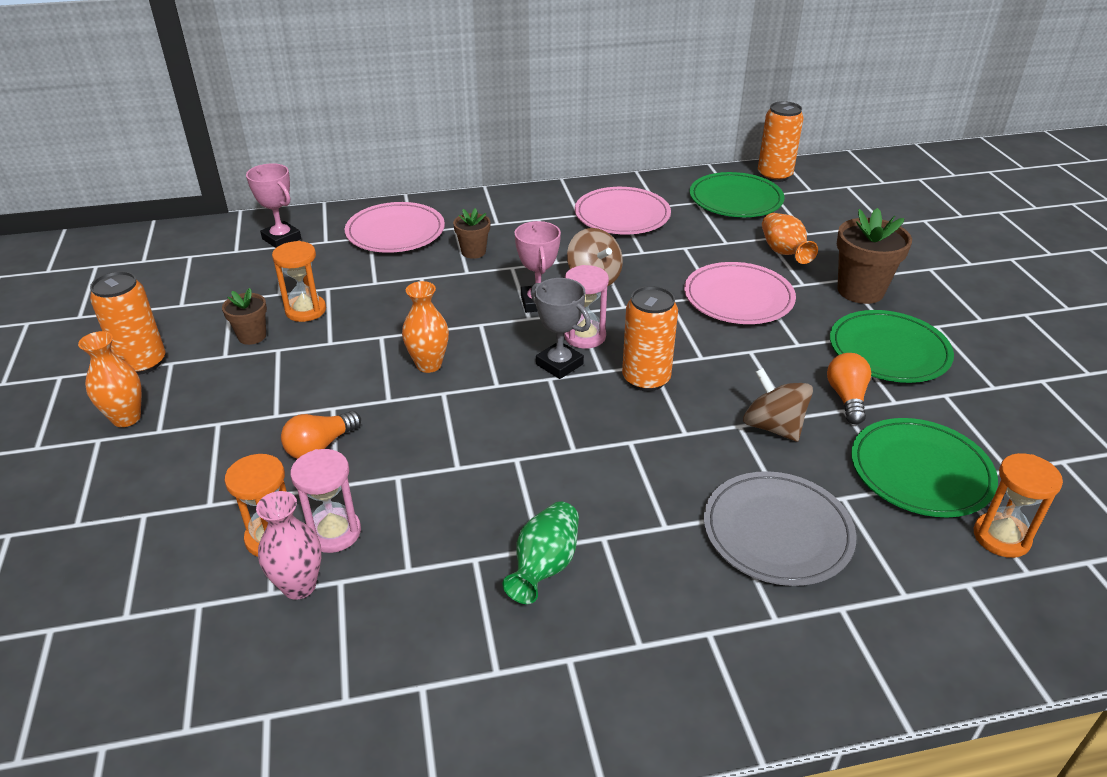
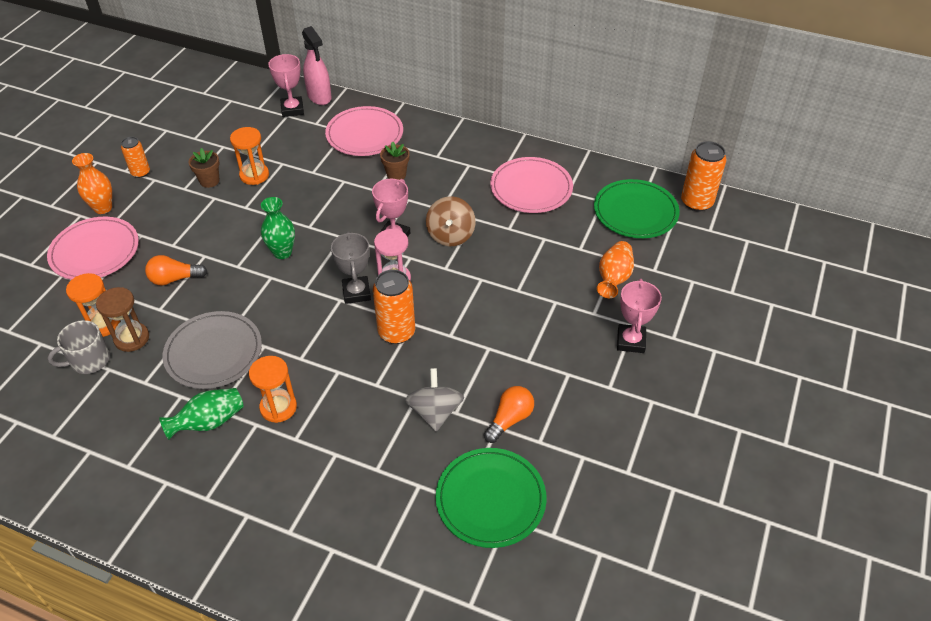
camera: 35 degrees right, 10 degrees up
orange can [90,271,165,375] -> orange can [121,137,150,178], size x0.61
pink vase [256,491,321,600] -> grey mug [48,320,110,374]
pink hourglass [290,449,361,553] -> brown hourglass [96,287,149,352]
orange vase [402,281,449,373] -> green vase [261,197,295,259]
pink plate [684,262,796,324] -> pink plate moved to [47,217,139,280]
grey plate [704,471,856,586] -> grey plate moved to [163,311,262,389]
brown spinning top [743,368,813,442] -> grey spinning top [405,368,464,431]
green plate [830,310,954,383] -> none
brown flower pot [837,208,912,304] -> pink trophy [617,279,662,353]
orange hourglass [974,453,1063,558] -> orange hourglass moved to [249,356,297,423]
none -> pink spray bottle [302,26,332,105]

